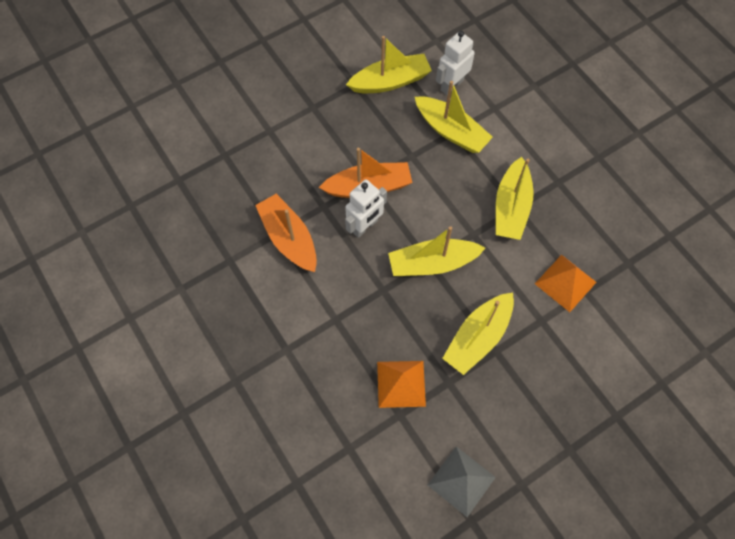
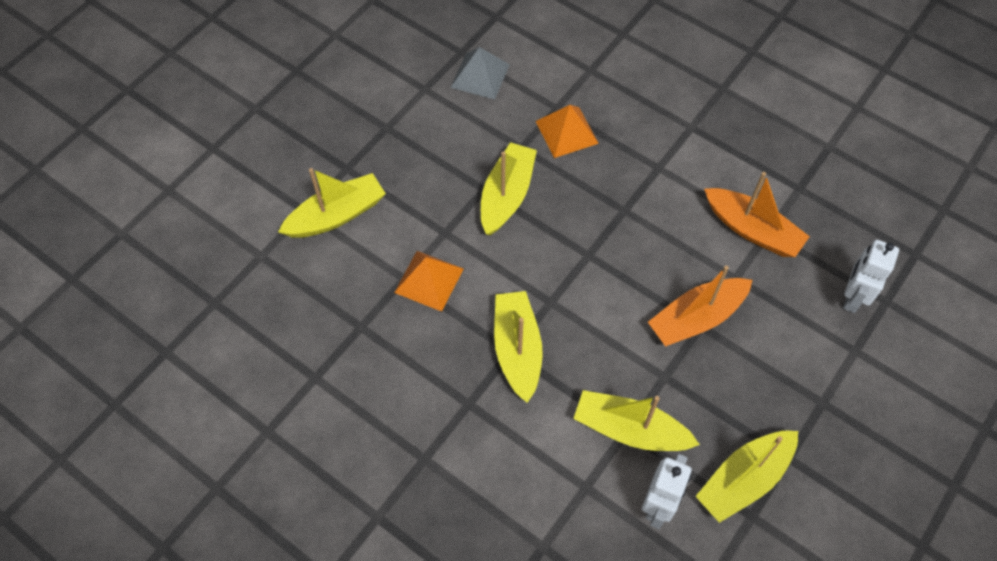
camera: 160 degrees right, 5 degrees down
white robot [345,179,387,238] -> white robot moved to [843,240,899,313]
yellow boat [388,226,485,276] -> yellow boat moved to [278,168,386,238]

